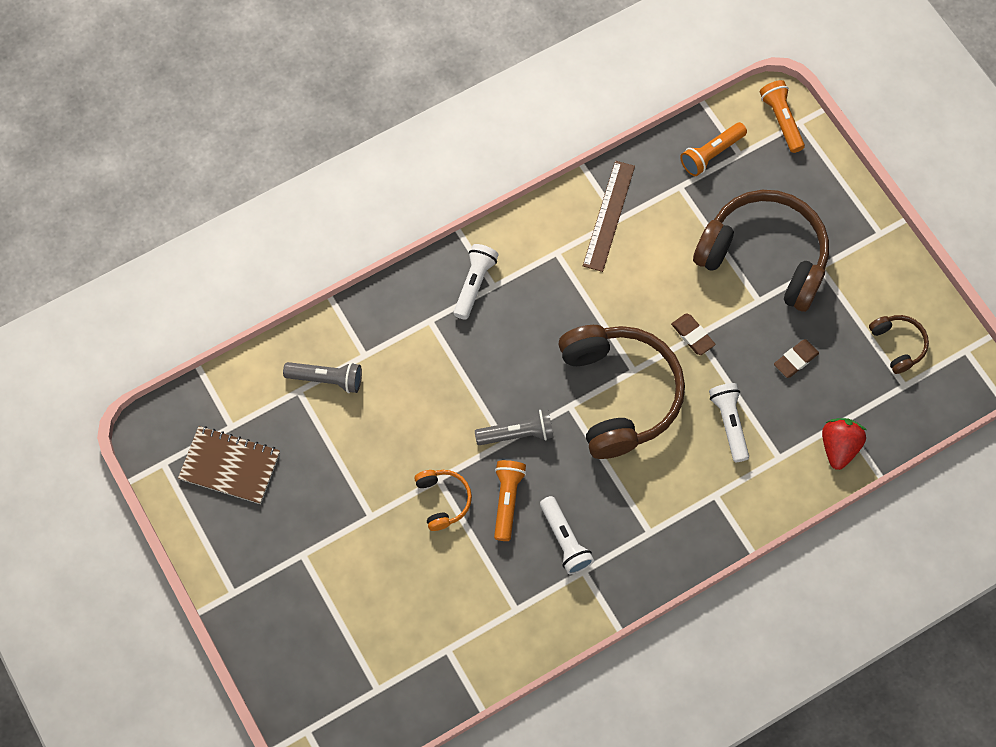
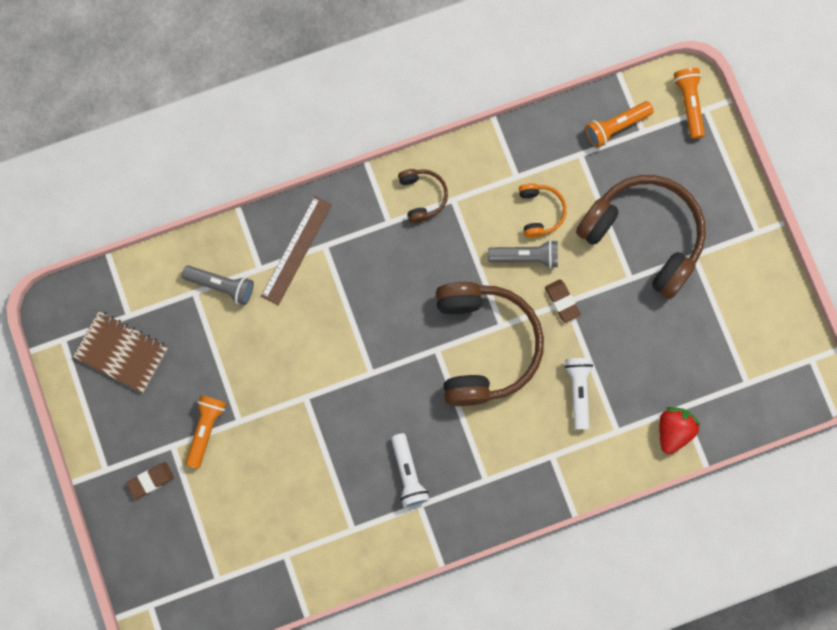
camera: 10 degrees right, 10 degrees up
orange headphones [414,470,472,531] -> orange headphones moved to [519,183,567,238]
white flashlight [453,244,499,320] -> none
grey flashlight [475,410,554,445] -> grey flashlight moved to [488,240,558,268]
orange flashlight [494,460,526,541] -> orange flashlight moved to [185,395,226,469]
brown ruler [583,161,635,272] -> brown ruler moved to [261,196,332,305]
brown eraser [774,339,819,378] -> brown eraser moved to [126,462,174,499]
brown headphones [869,315,929,374] -> brown headphones moved to [398,169,448,223]

